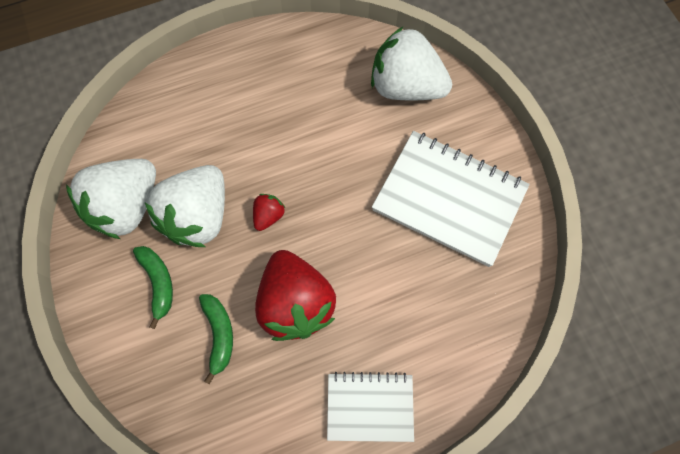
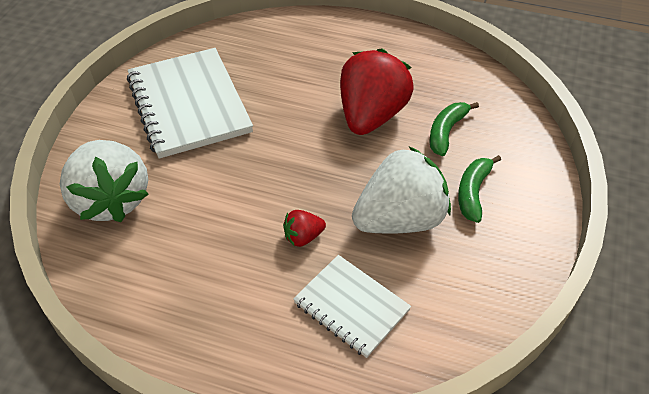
camera: 140 degrees left, 20 degrees down
white strawberry [66,159,156,239] -> none
red strawberry [253,194,285,231] -> red strawberry moved to [283,210,326,247]
white notebook [327,372,414,442] -> white notebook moved to [293,255,411,358]

